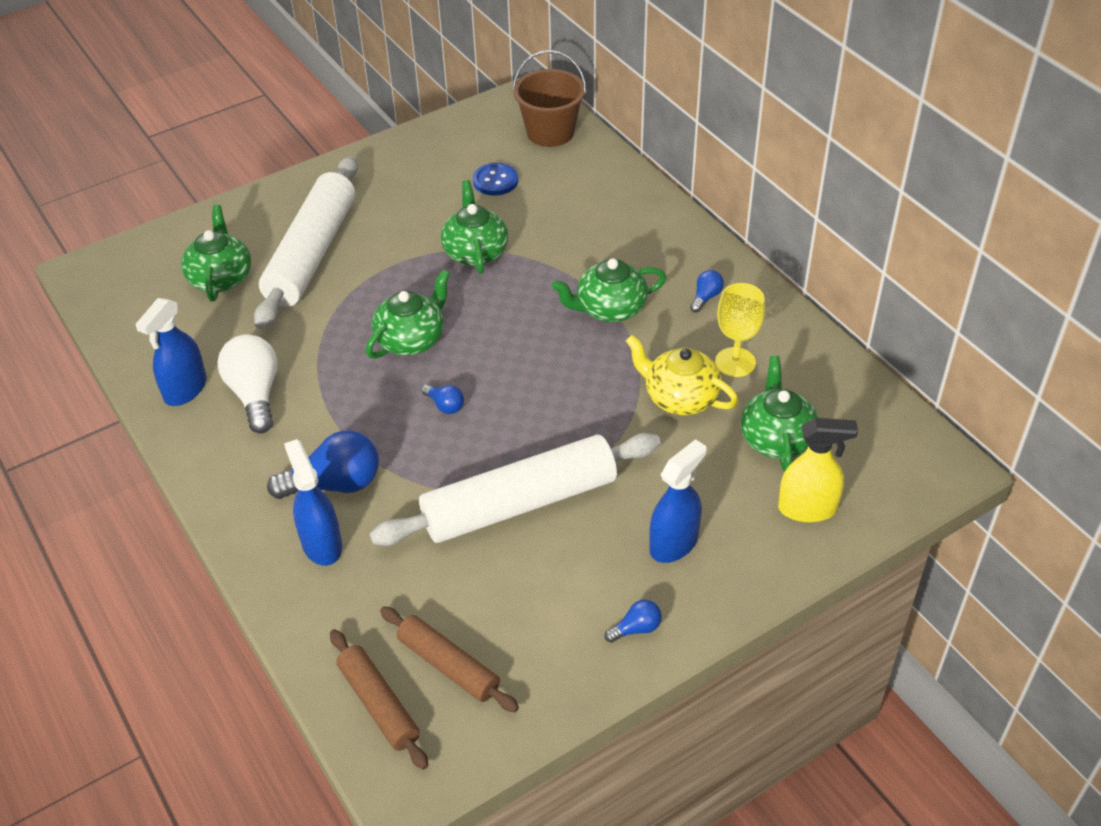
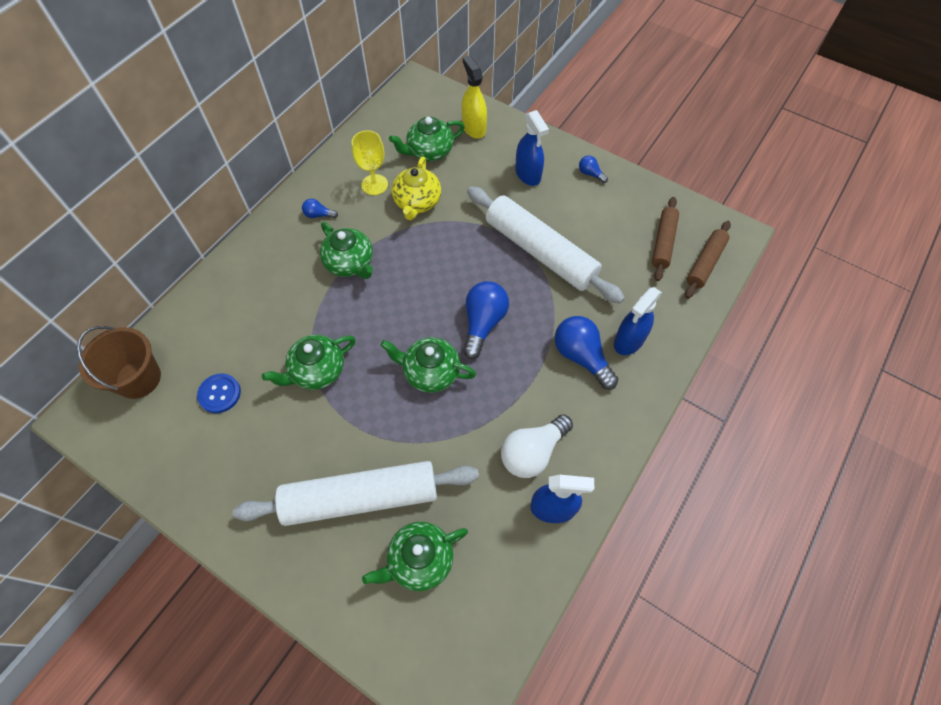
camera: 115 degrees left, 15 degrees up
blue light bulb [421,384,464,414] -> blue light bulb [463,281,509,359], size x2.04
blue spray bottle [649,439,706,563] -> blue spray bottle turned 135 degrees counterclockwise [515,110,549,186]

